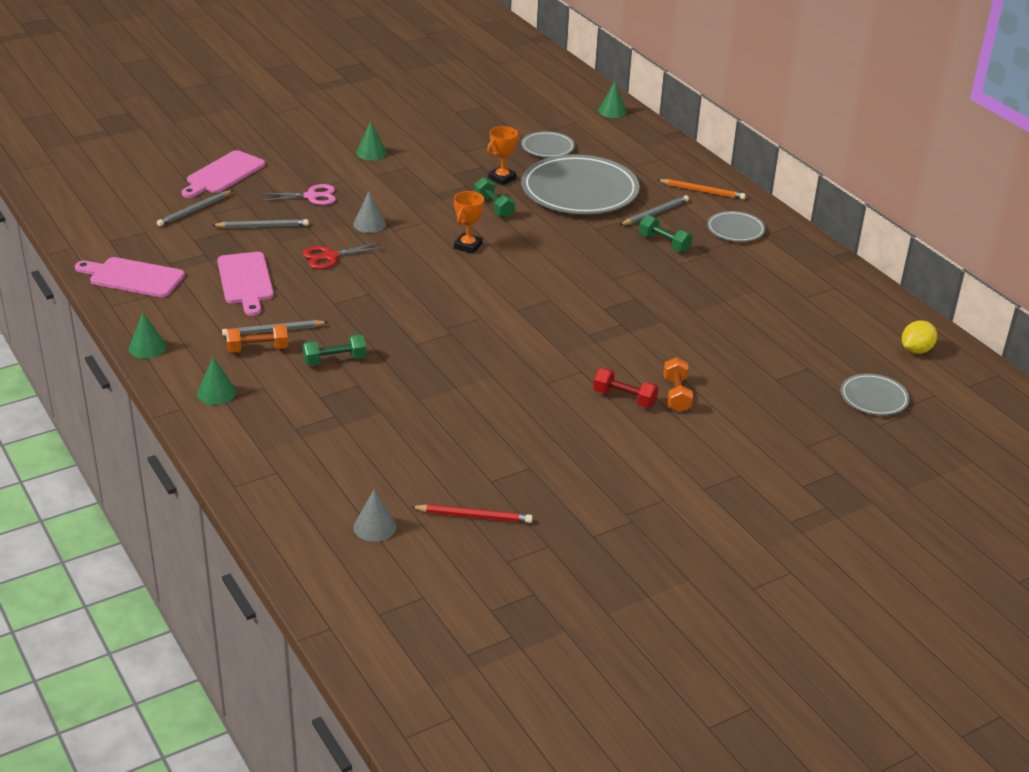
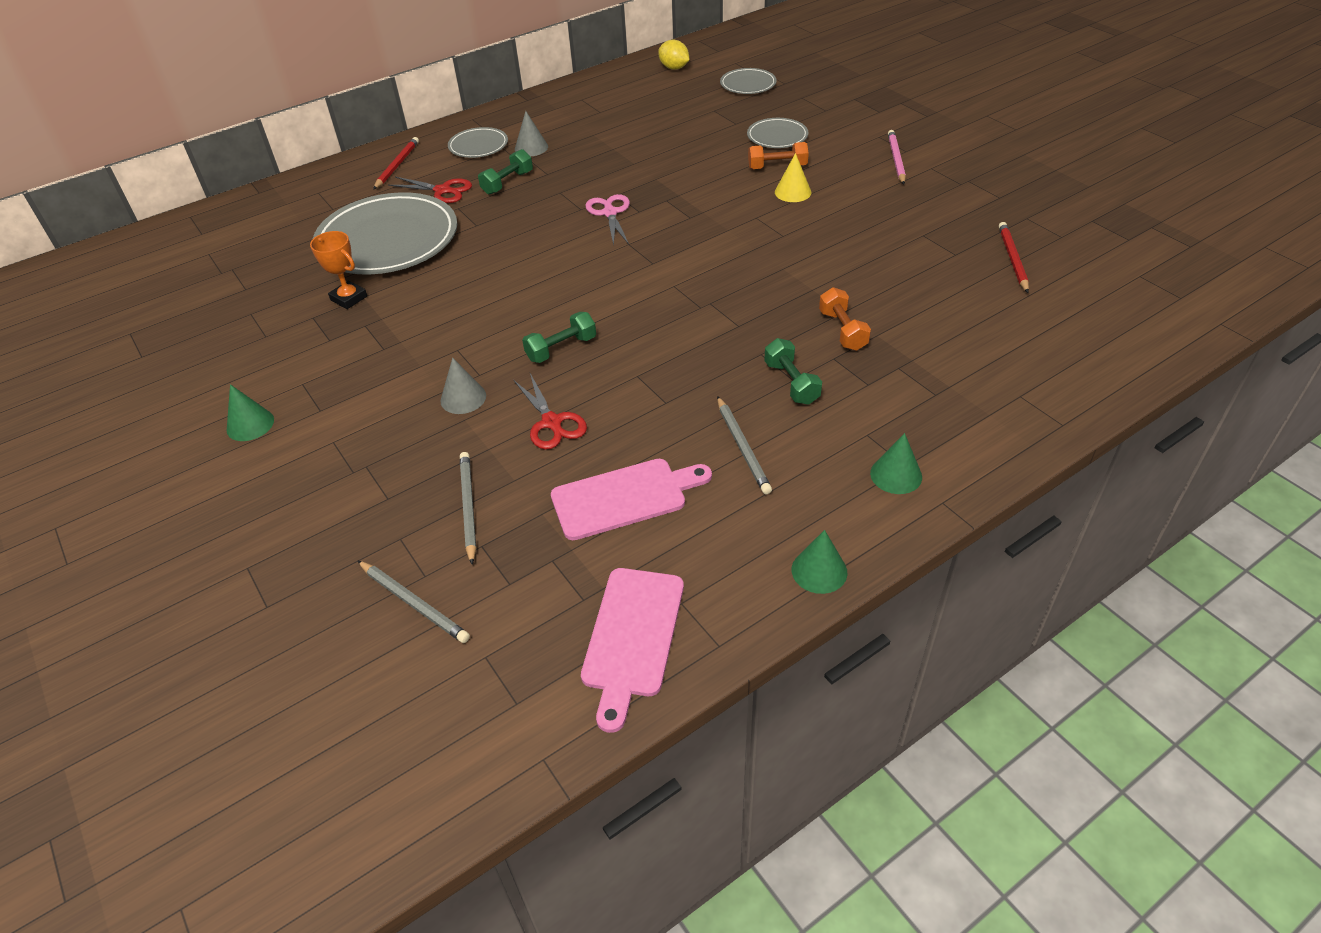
camera: 90 degrees left, 10 degrees up
pink cutting board [182,150,265,198] -> none
orange dumbbell [226,325,288,353] -> orange dumbbell moved to [819,287,871,351]
pink scissors [258,184,336,205] -> pink scissors moved to [585,194,630,246]
grey cone [354,490,397,542] -> grey cone moved to [515,111,548,156]
orange trophy [454,191,484,254] -> none
green dumbbell [474,177,515,218] -> green dumbbell moved to [522,312,596,363]
grey plate [521,131,575,157] -> grey plate moved to [747,118,808,148]
red dumbbell [593,368,659,408] -> yellow cone [775,153,811,202]
green cone [598,81,627,118] -> none
grey pencil [620,195,689,226] -> red scissors [388,177,472,203]
orange pencil [658,179,746,200] -> red pencil [373,137,419,190]
none -> pink pencil [888,130,906,184]

